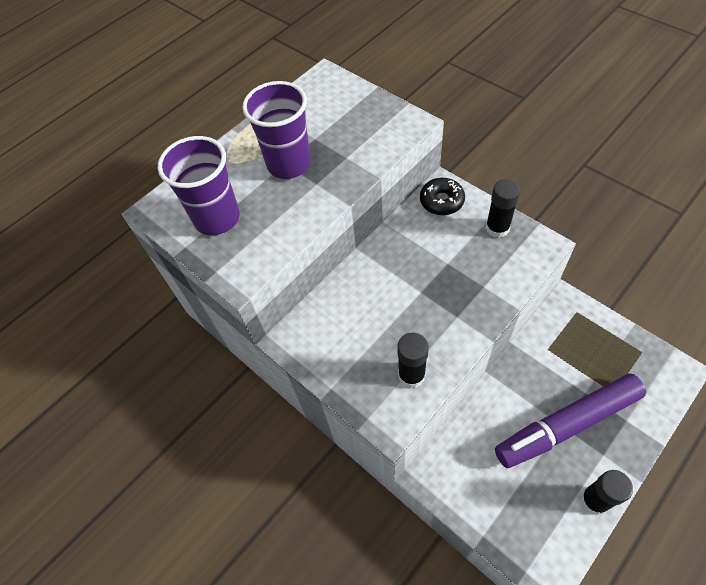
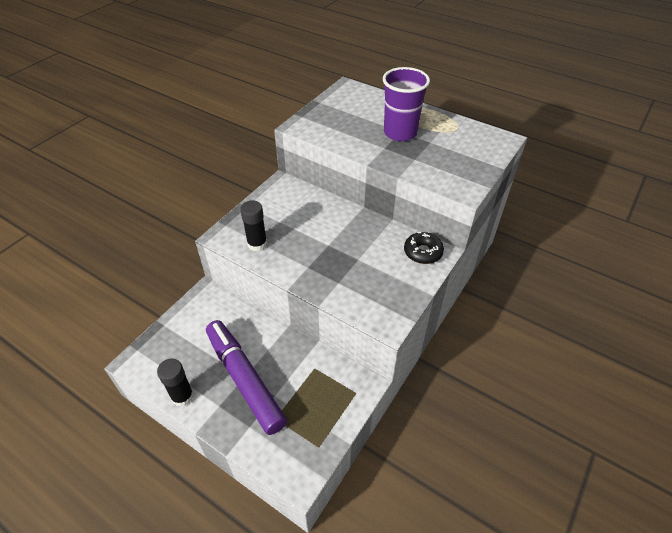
camera: 75 degrees right, 10 degrees down
purple cup [158,136,240,235] -> none
black glue stick [485,179,520,238] -> none

